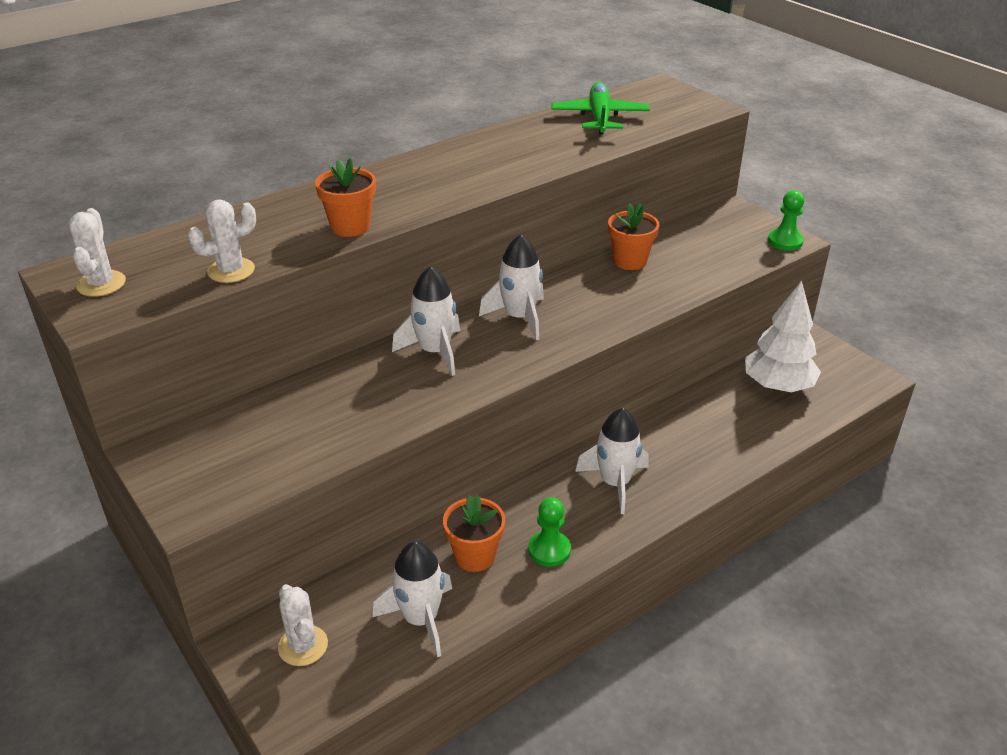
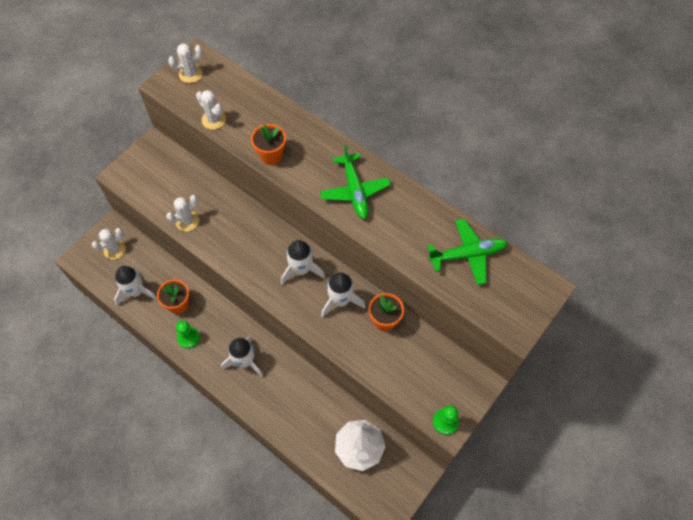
camera: 75 degrees right, 25 degrees up
white rocket [392,266,460,376] -> white rocket moved to [321,272,365,318]
none -> white cactus [166,195,199,231]
none -> green plane [320,145,391,219]

